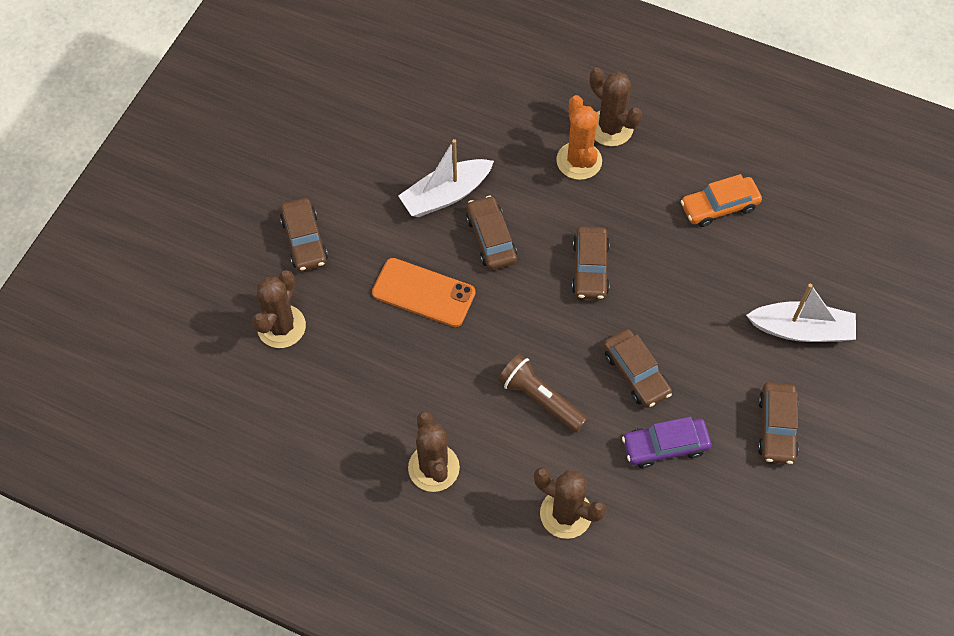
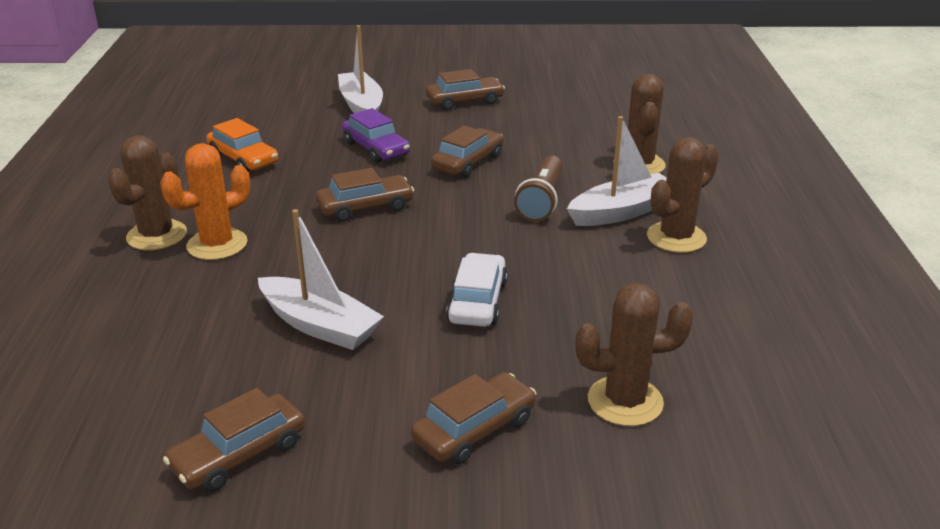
camera: 115 degrees left, 30 degrees down
orange phone [372,258,476,327] -> white car [446,253,508,327]
brown car [466,196,517,270] -> brown car moved to [163,388,305,492]
purple car [622,417,712,468] -> purple car moved to [342,108,410,163]
none -> white boat [567,116,667,226]

